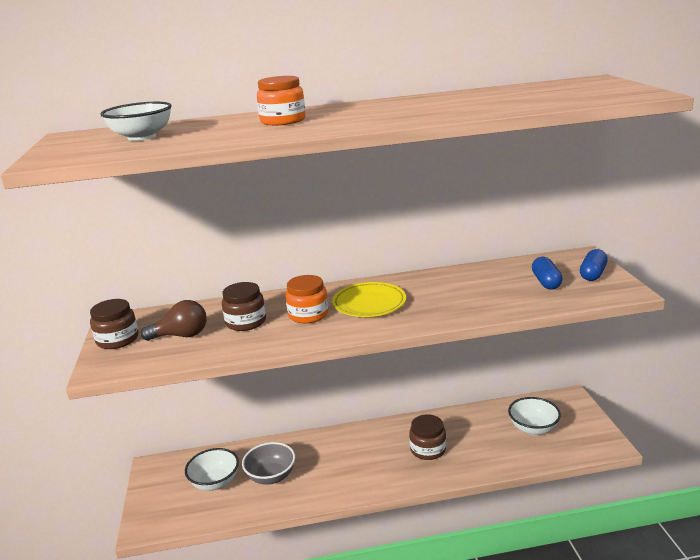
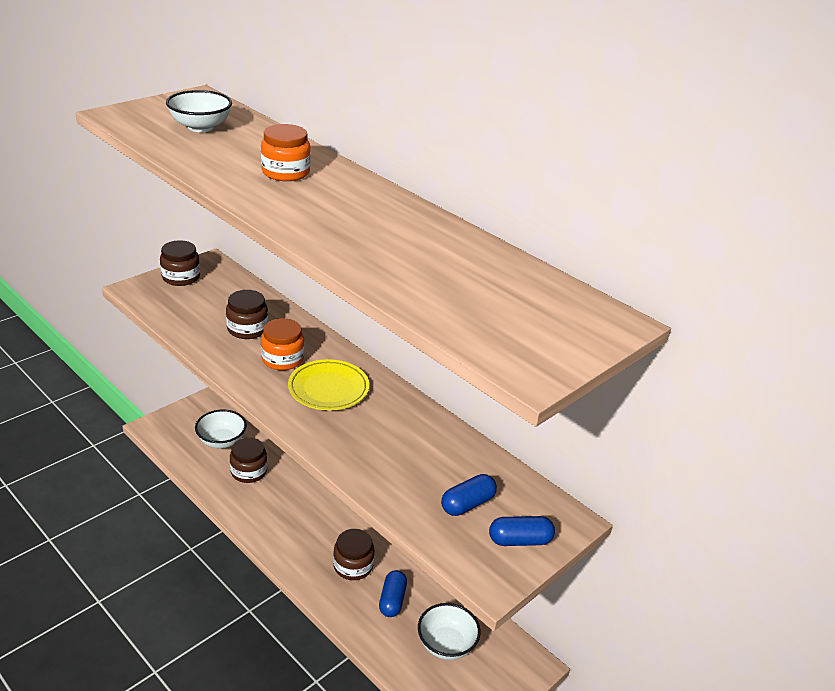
camera: 50 degrees right, 10 degrees up
brown light bulb [141,300,206,341] -> none
grey bowl [242,442,295,485] -> brown jar [230,438,267,483]
none -> blue capsule [379,570,407,617]

